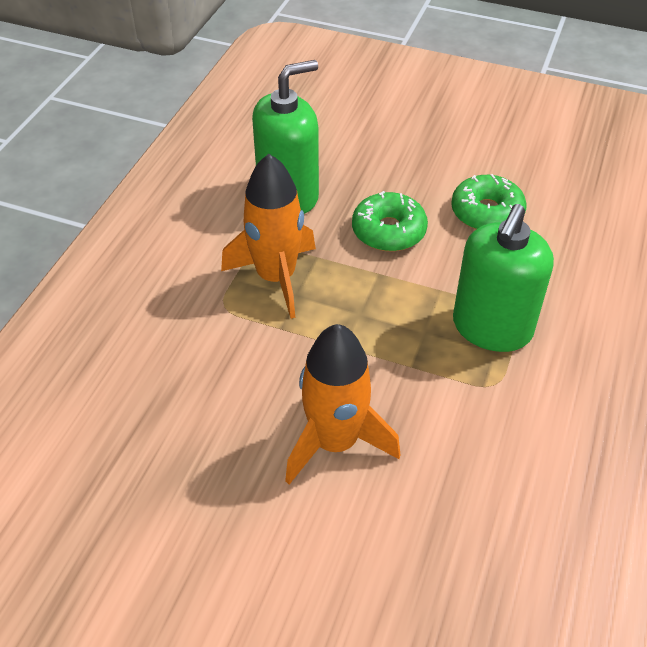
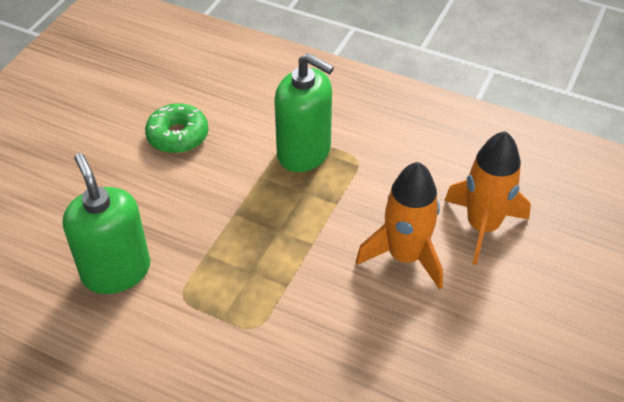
camera: 85 degrees left, 0 degrees up
orange rocket [221,154,316,319] -> orange rocket moved to [444,131,531,265]
green donut [352,191,428,252] -> none

